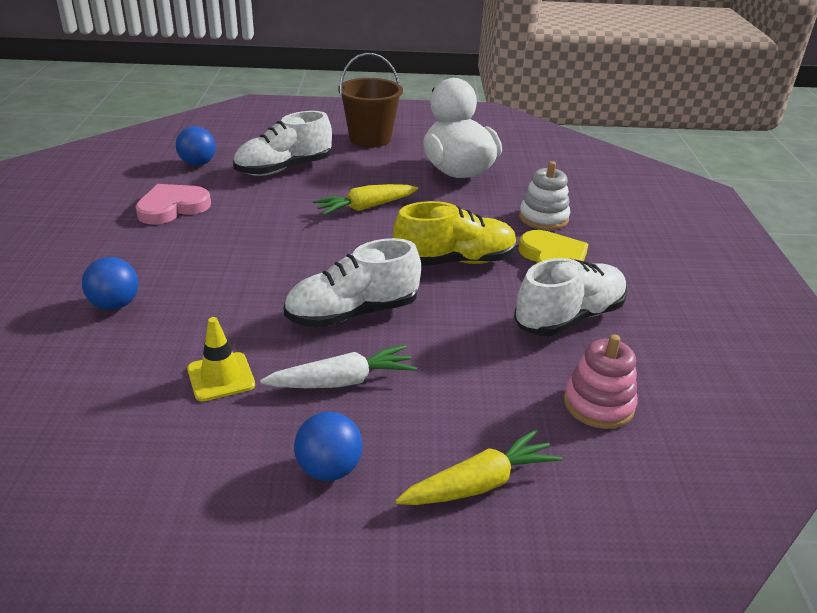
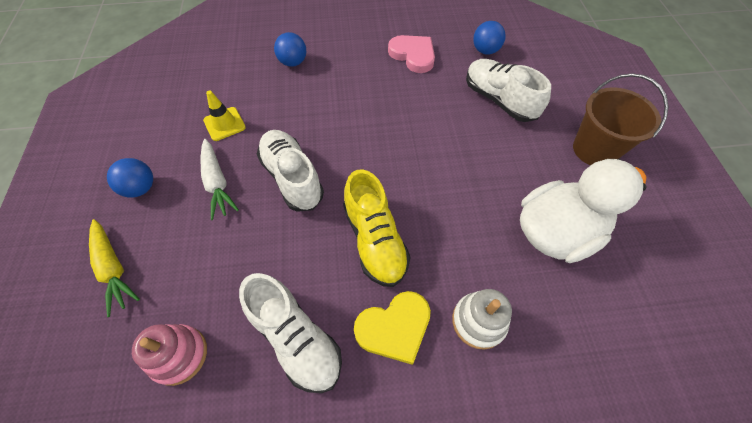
camera: 85 degrees right, 25 degrees up
yellow carrot [312,184,418,215] -> none

